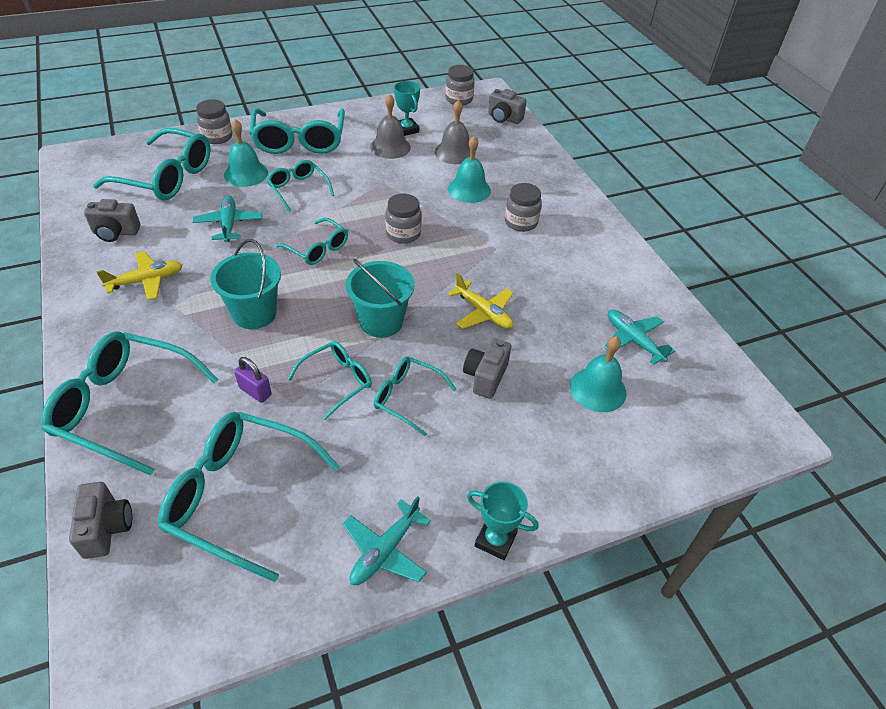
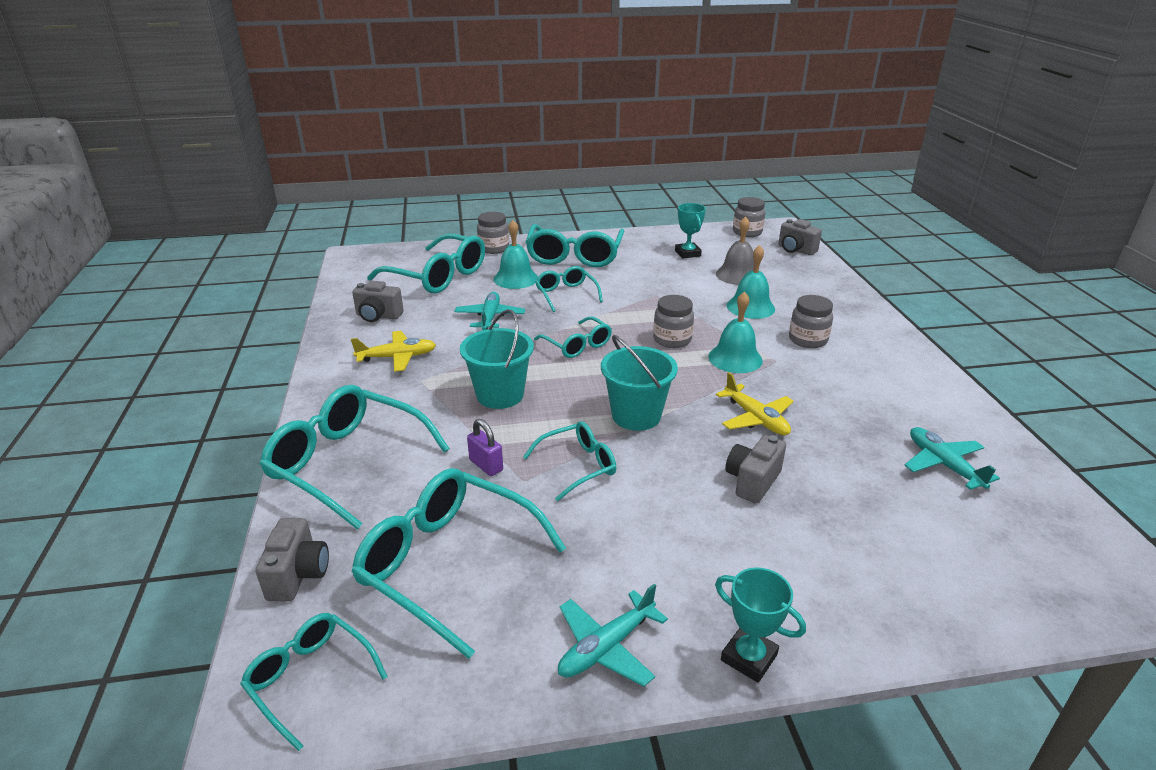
camera: 15 degrees right, 15 degrees down
grey bell [370,94,411,159] -> none
turquoise glasses [374,356,457,436] -> turquoise glasses moved to [240,613,388,751]
turquoise bell [570,336,626,412] -> turquoise bell moved to [708,291,763,373]

